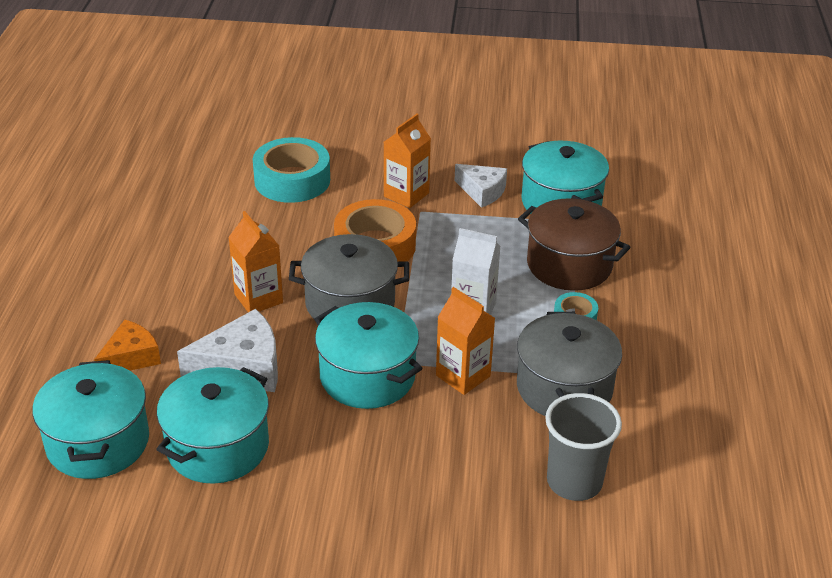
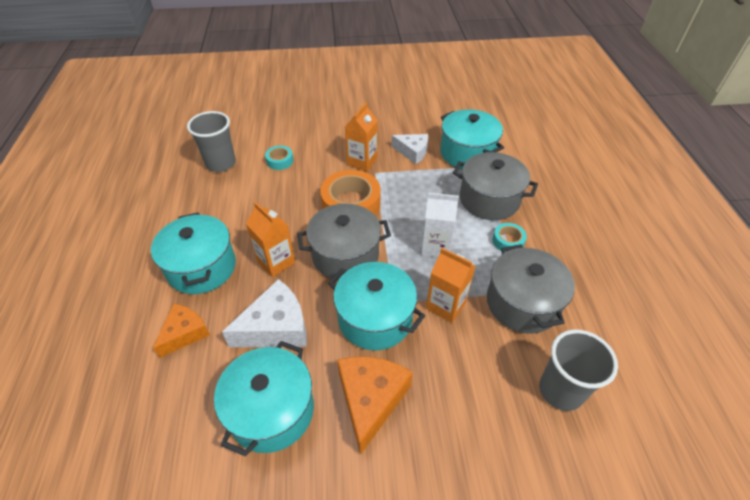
camera: 10 degrees left, 10 degrees up
turquoise pot [32,360,149,479] -> turquoise pot moved to [151,212,236,294]
turquoise tape [253,137,330,203] -> turquoise tape [265,146,293,170], size x0.50
brown pot [518,198,630,291] -> grey pot [453,152,538,220]
none -> grey cup [187,111,236,172]
none -> orange cheese [337,357,413,455]

